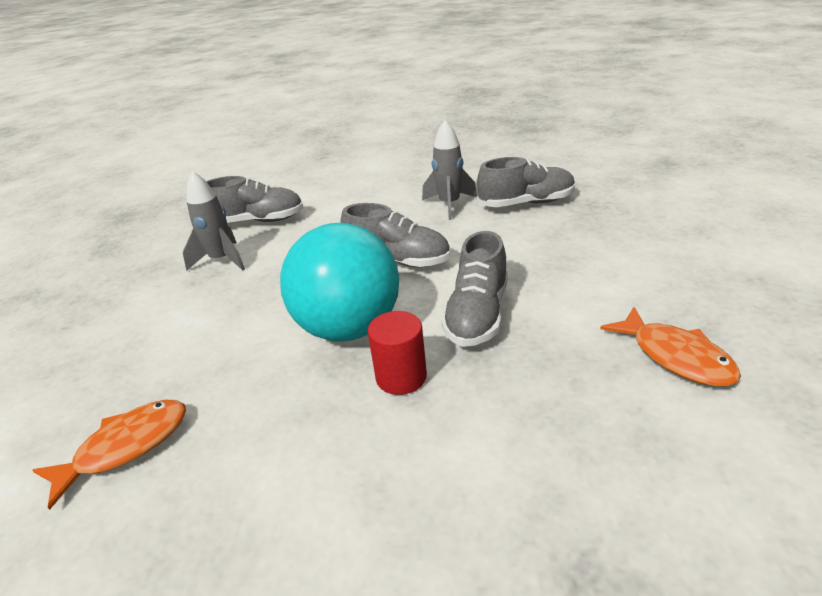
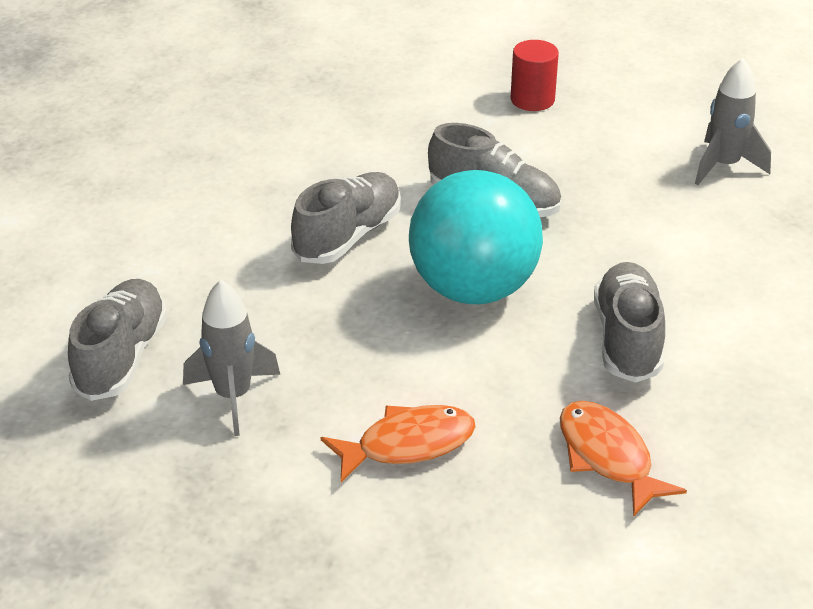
camera: 80 degrees left, 5 degrees up
red cylinder [368,311,427,395] -> red cylinder moved to [510,40,559,111]
grey rocket [422,120,477,220] -> grey rocket moved to [695,58,771,185]
grey shoe [477,157,575,207] -> grey shoe moved to [594,262,665,383]
orange fish [600,307,741,386] -> orange fish moved to [321,405,476,483]

